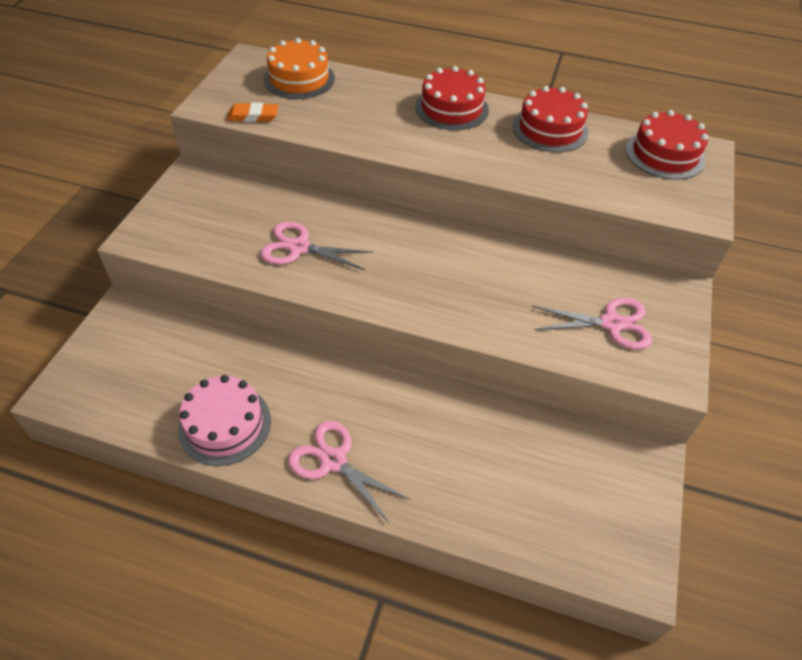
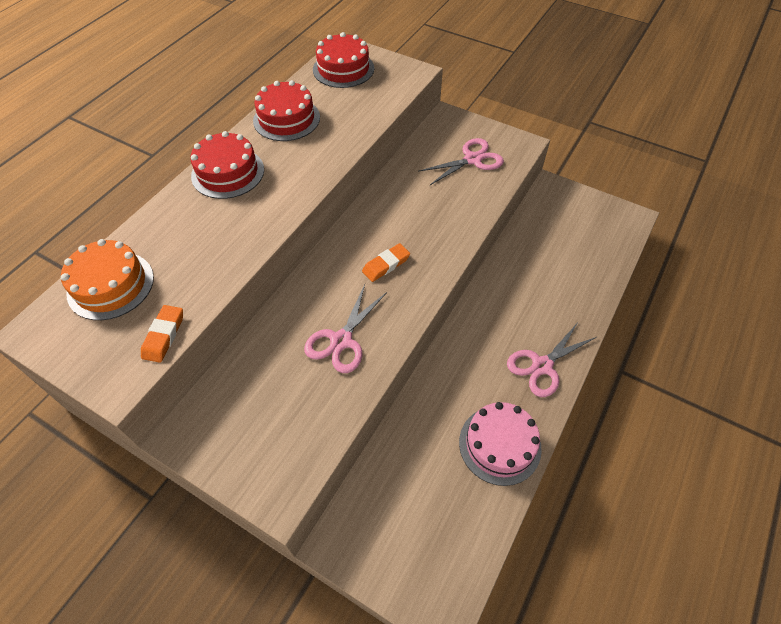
camera: 75 degrees left, 5 degrees up
pink scissors [532,298,652,350] -> pink scissors turned 45 degrees clockwise [418,138,504,185]
none -> orange eraser [362,243,410,282]

